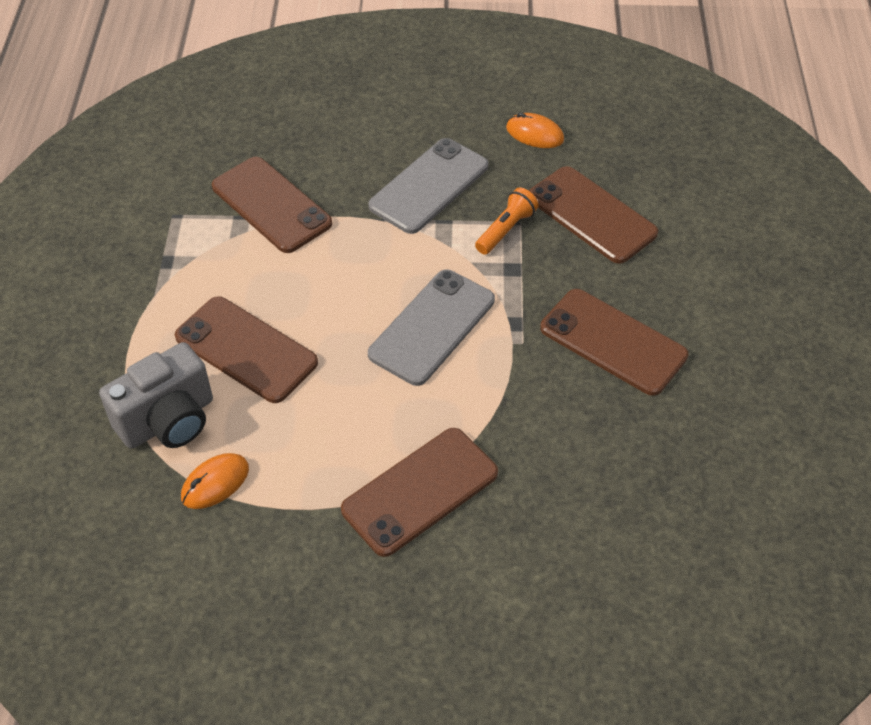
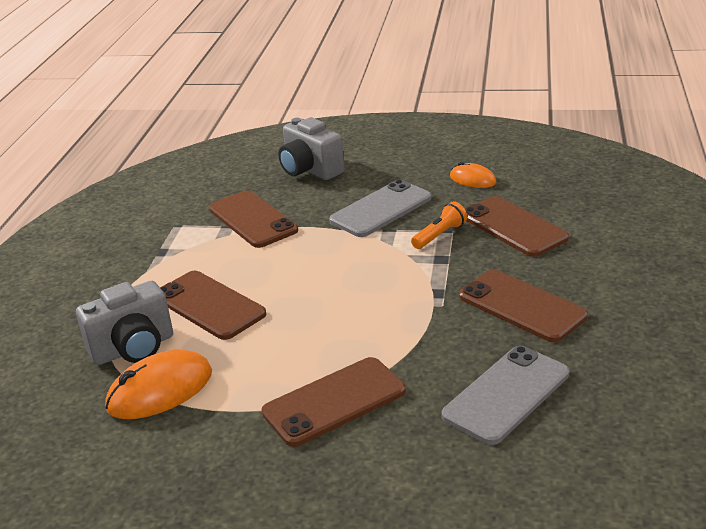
camera: 10 degrees right, 20 degrees down
orange mouse [181,453,249,509] -> orange mouse [105,350,212,419], size x1.69
grey phone [368,270,495,386] -> grey phone moved to [441,346,569,445]
none -> grey camera [278,117,345,180]

